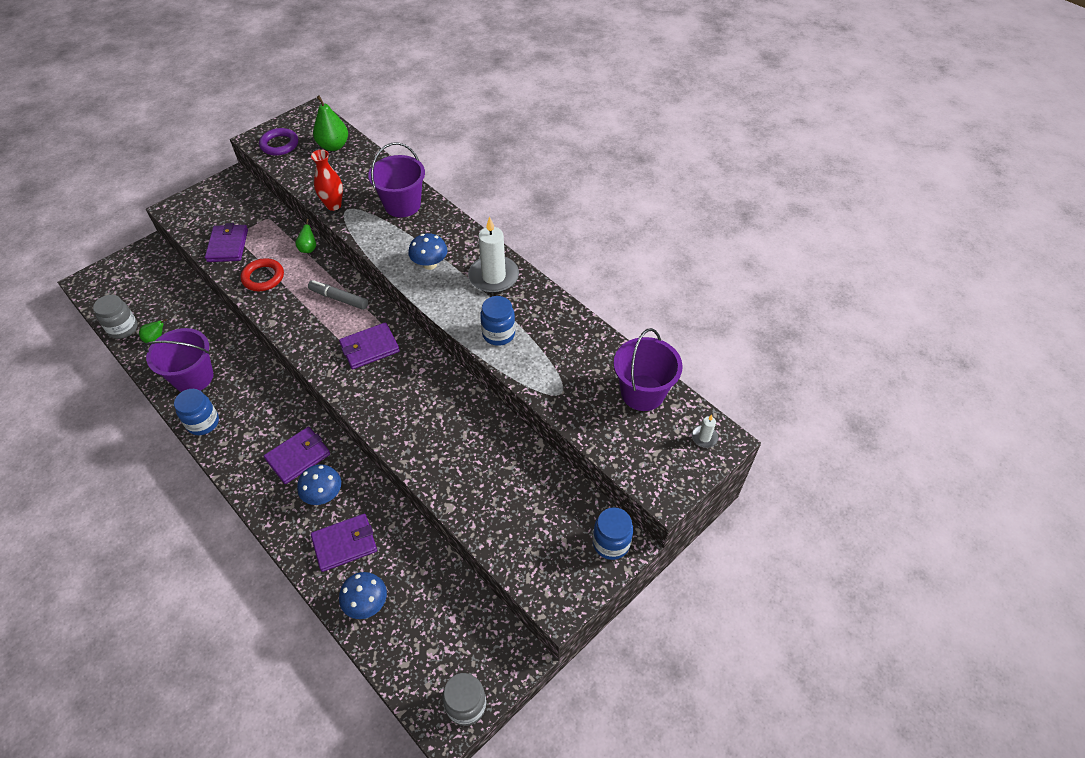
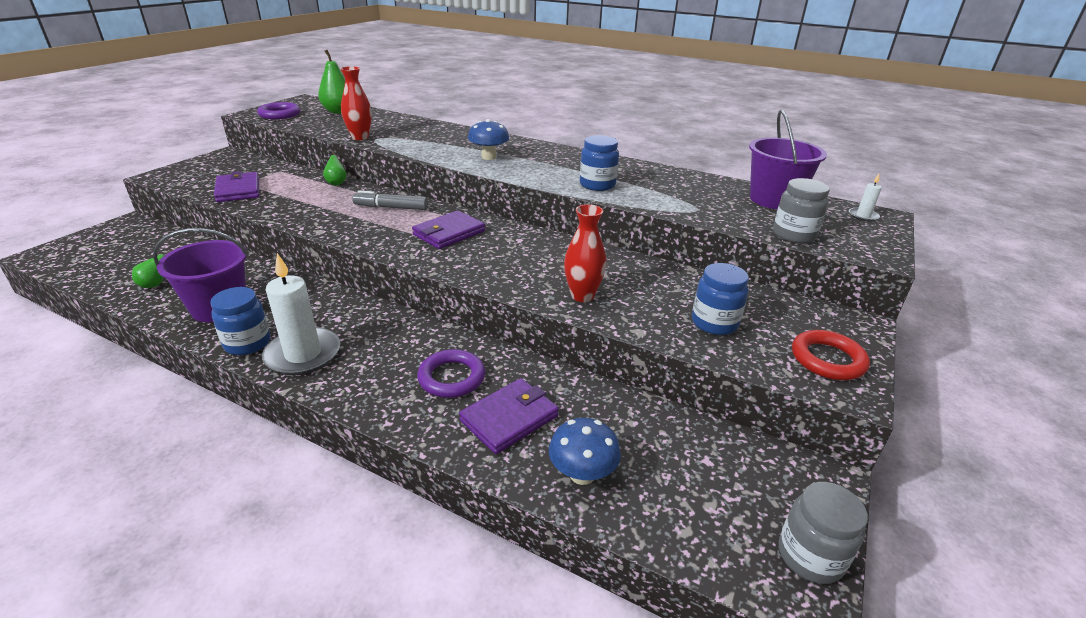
camera: 20 degrees left, 20 degrees down
grey jar [93,295,138,339] -> grey jar moved to [773,178,830,243]
red ring [241,258,284,291] -> red ring moved to [792,330,870,380]
purple wallet [264,427,330,484] -> none
blue mushroom [297,464,341,505] -> purple ring [417,349,485,398]
purple bucket [368,142,425,217] -> none
white candle [468,217,519,293] -> white candle moved to [262,253,340,375]
blue jar [593,507,633,560] -> blue jar moved to [692,263,749,335]
none -> red vase [564,204,606,302]

